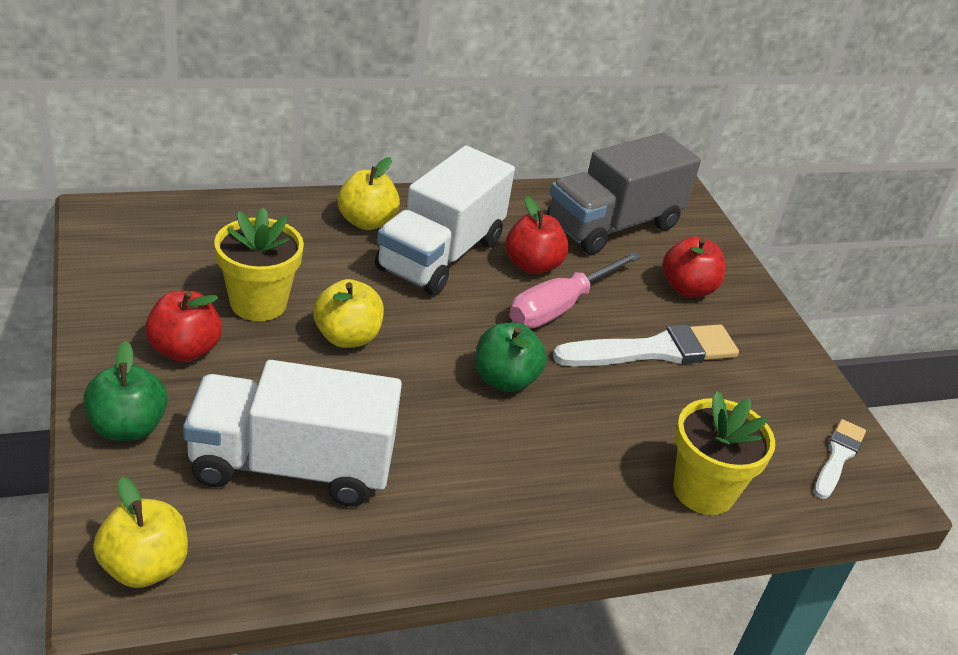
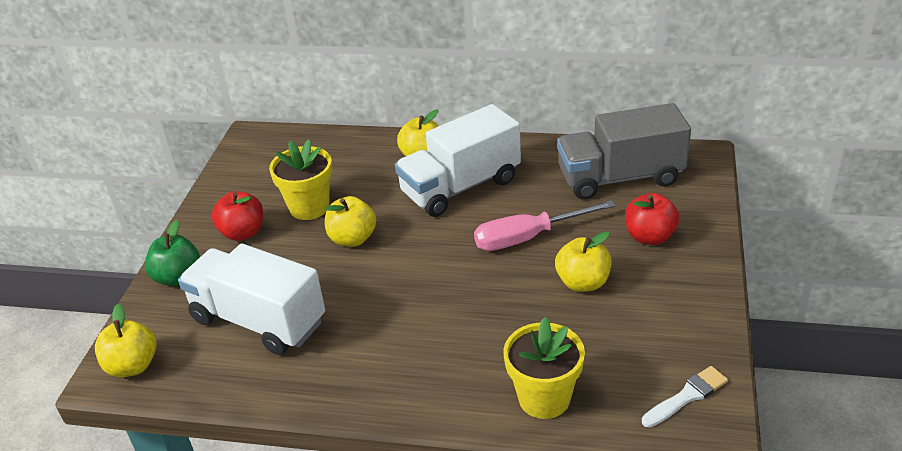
camera: 35 degrees right, 0 degrees up
green apple [475,322,547,392] -> none
red apple [506,196,569,275] -> none
white brush [553,324,739,367] -> yellow apple [555,231,612,292]

